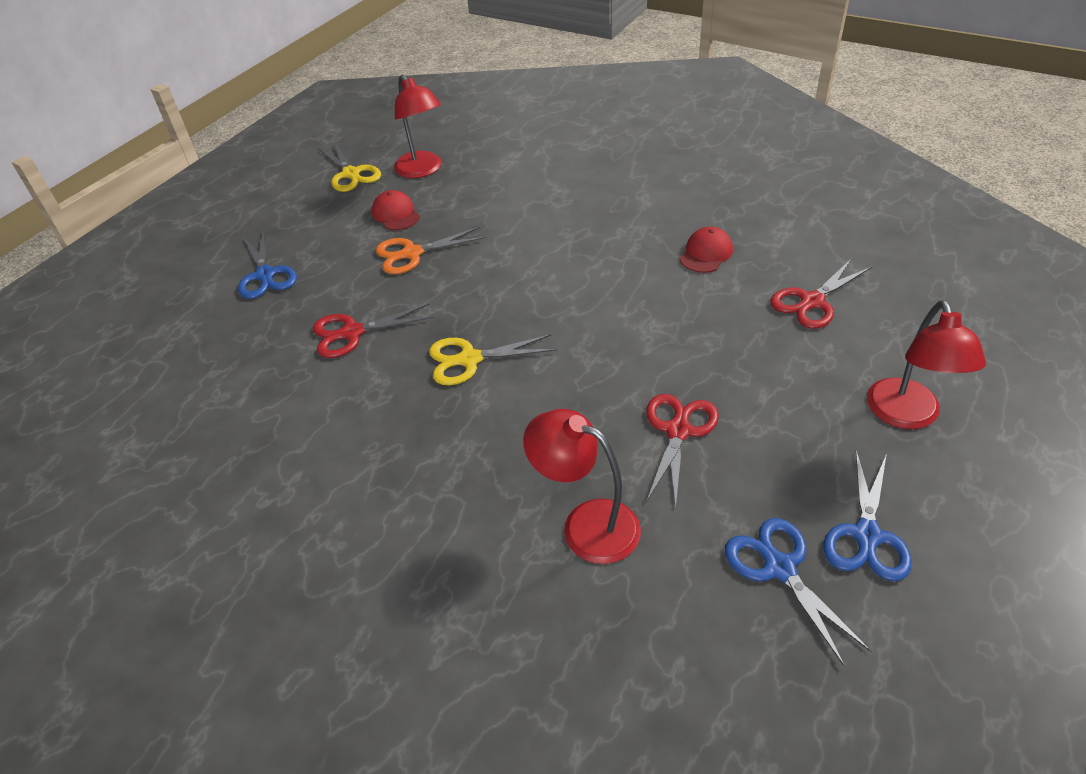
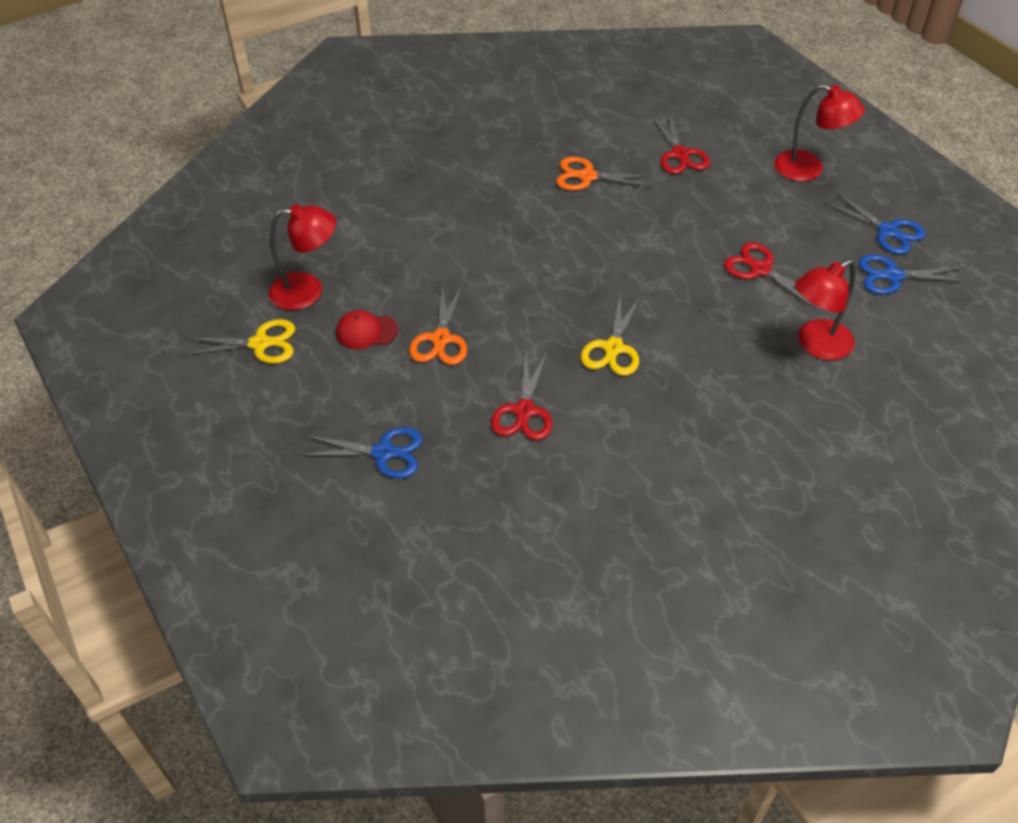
camera: 65 degrees left, 5 degrees up
red cap [680,227,733,273] -> orange scissors [556,157,655,191]

